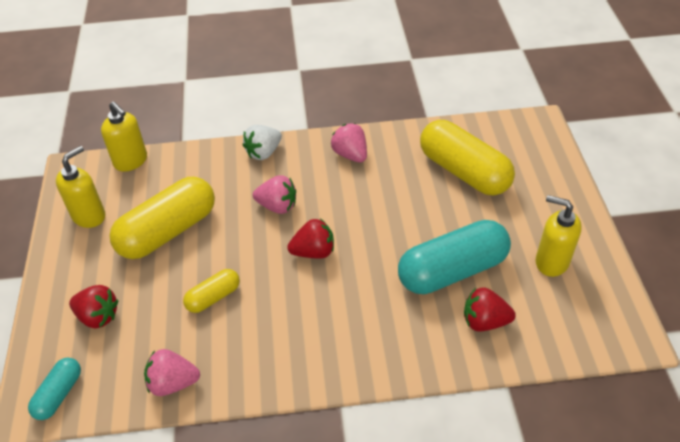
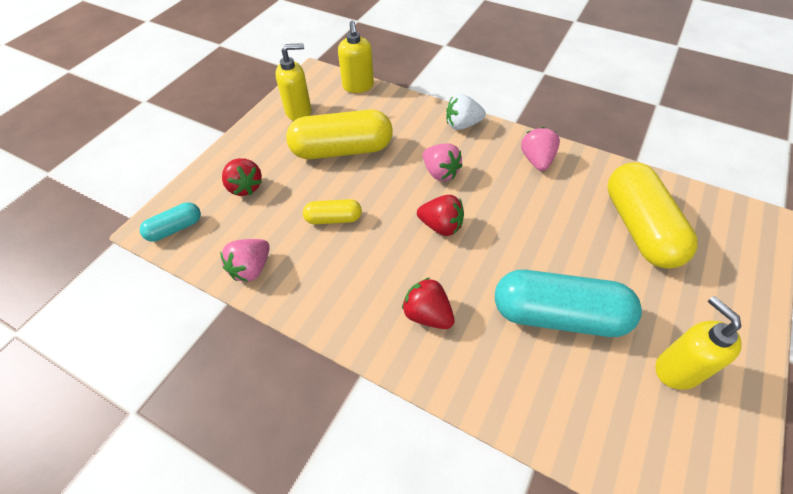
camera: 35 degrees right, 5 degrees up
pink strawberry [144,349,200,396] -> pink strawberry turned 90 degrees counterclockwise [220,239,270,282]
red strawberry [464,287,516,332] -> red strawberry moved to [402,277,455,329]

